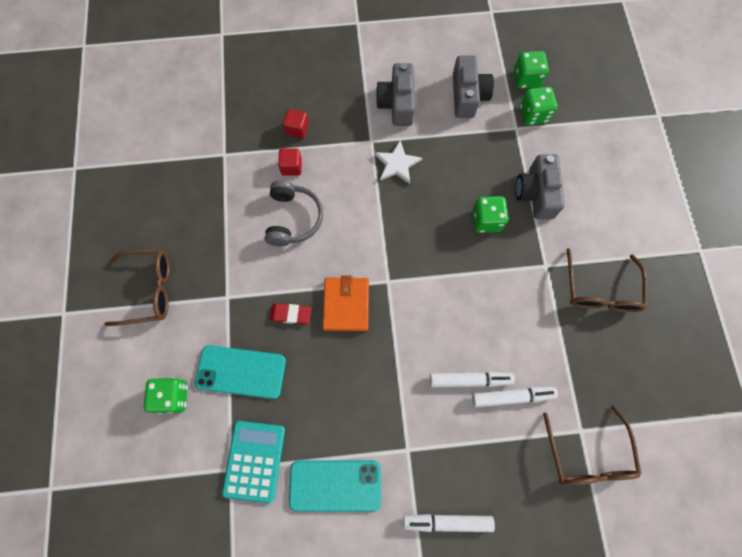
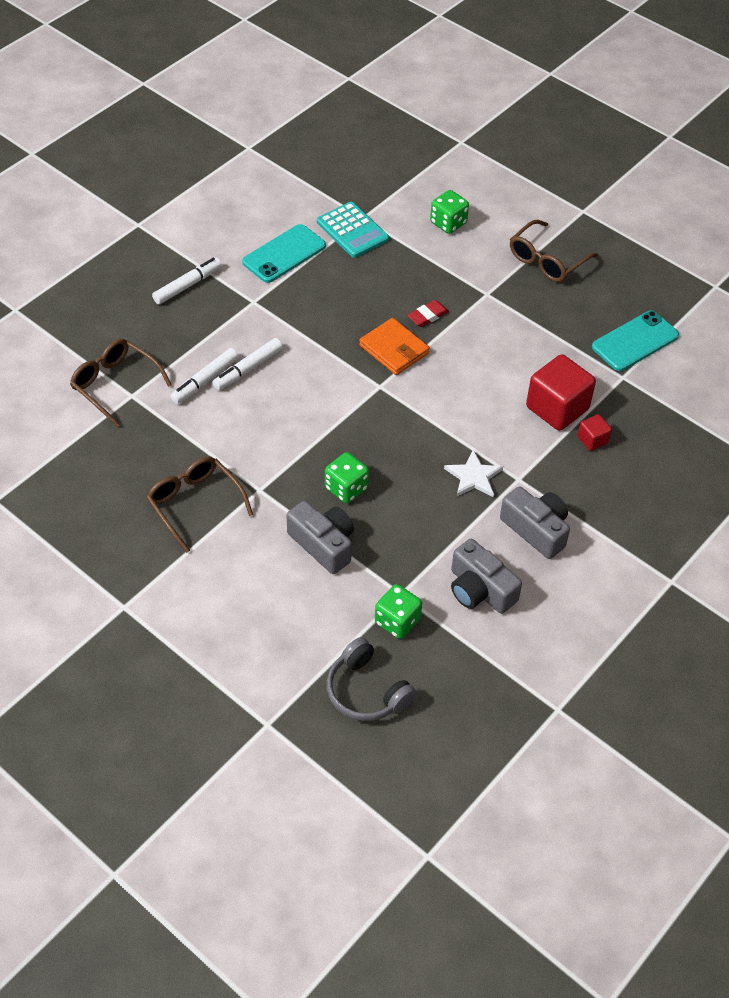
camera: 135 degrees right, 20 degrees down
turquoise phone [195,345,286,399] -> turquoise phone moved to [592,311,679,371]
grey headphones [265,180,323,247] -> grey headphones moved to [326,637,416,721]
red cube [278,149,302,176] -> red cube [526,354,596,431], size x2.05
green dice [514,51,549,89] -> none

